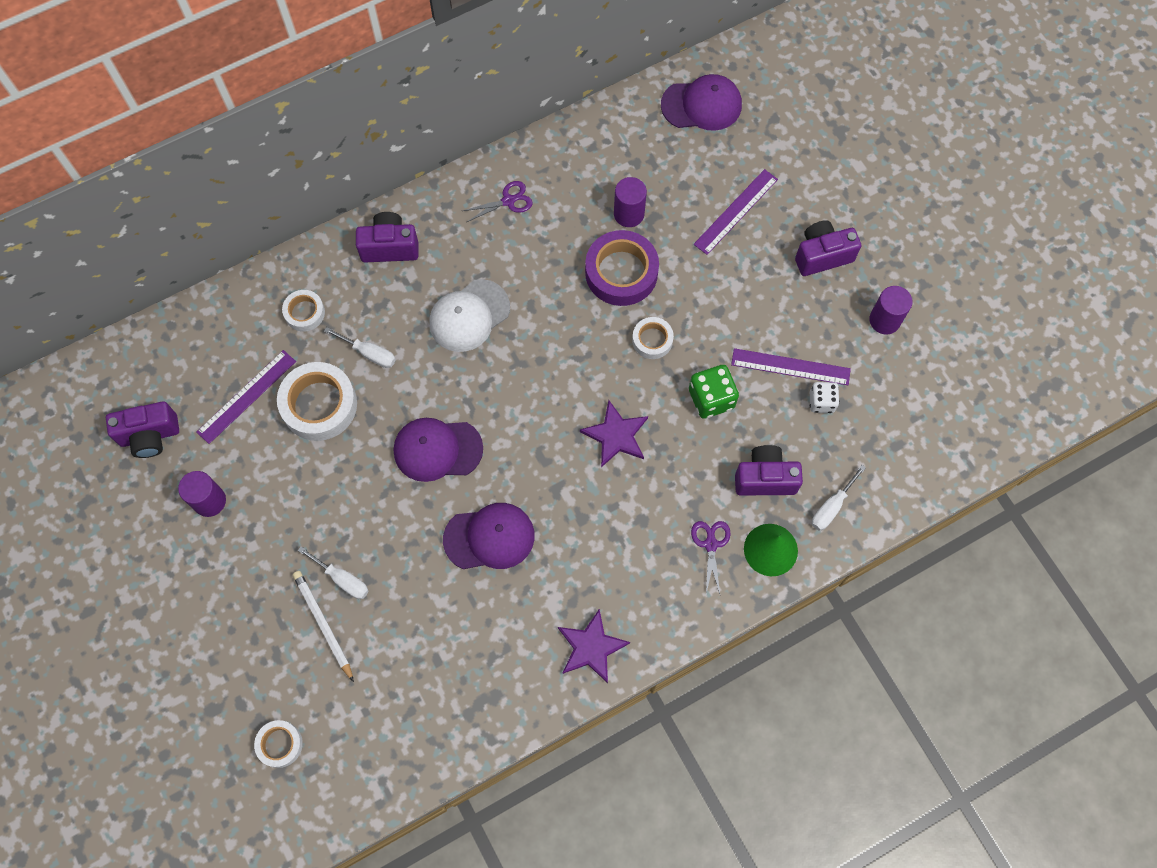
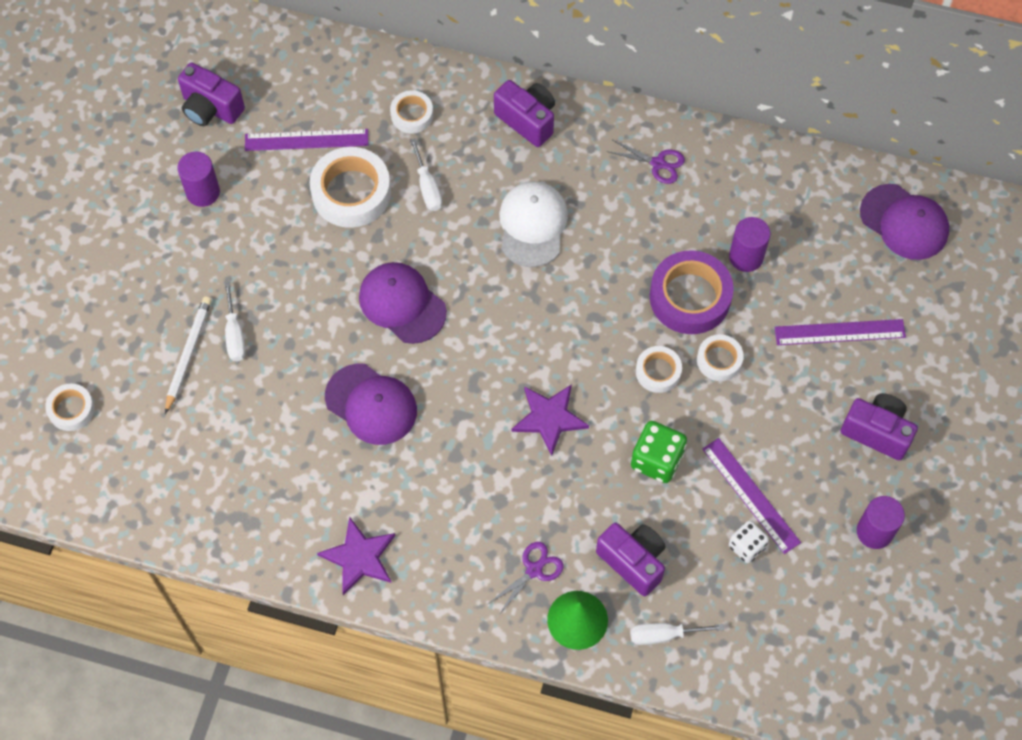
camera: 45 degrees right, 5 degrees down
white cap [429,279,510,352] -> white cap turned 90 degrees clockwise [499,181,568,267]
none -> white tape [697,334,744,381]

